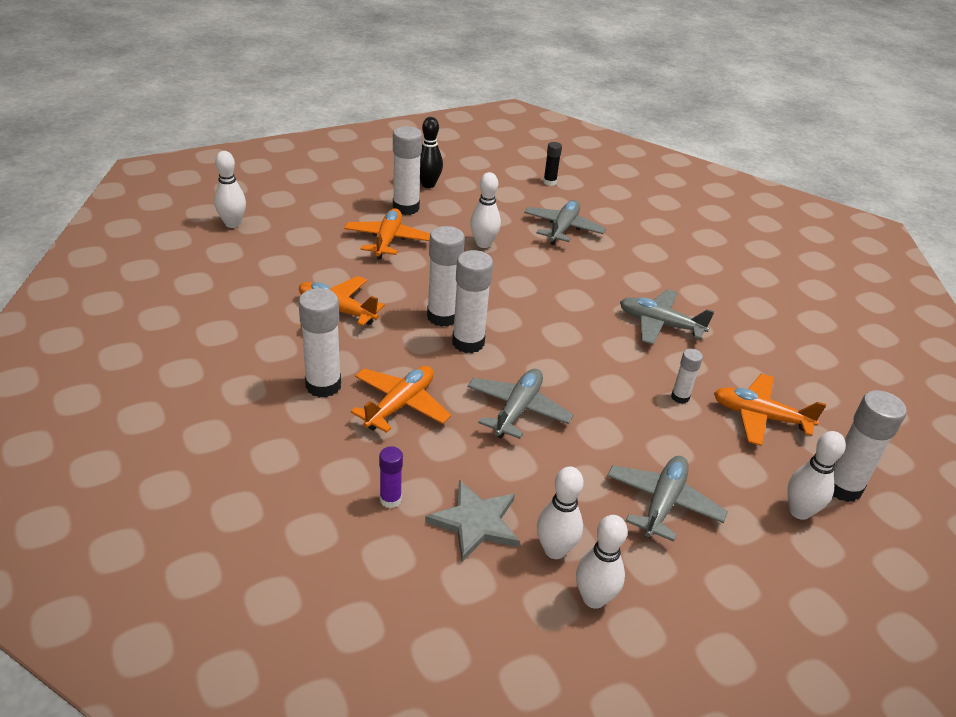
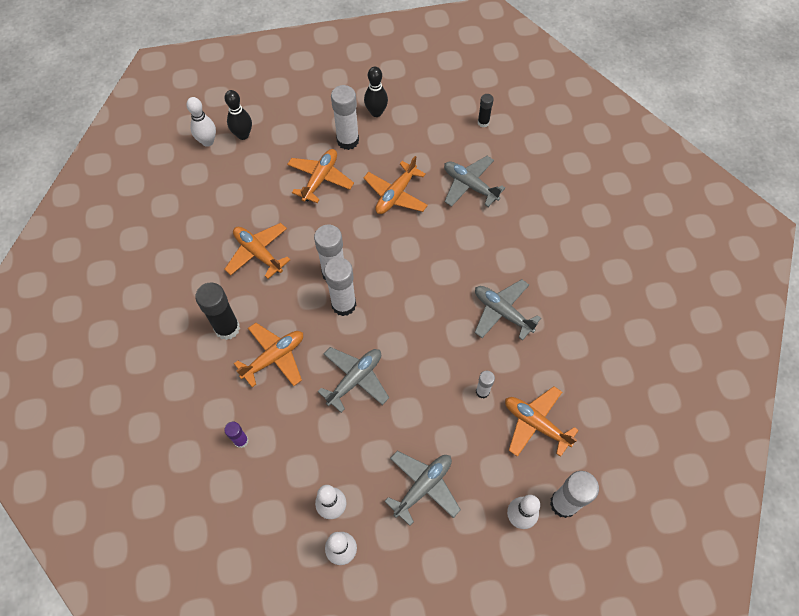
camera: 20 degrees right, 25 degrees up
white glue stick [299,288,341,398] -> black glue stick [195,282,240,340]
grey star [425,480,520,562] -> none
white bowling pin [470,172,501,248] -> orange plane [364,156,428,214]
grey plane [524,200,606,245] -> grey plane turned 90 degrees counterclockwise [444,156,505,207]
none -> black bowling pin [225,90,252,140]

